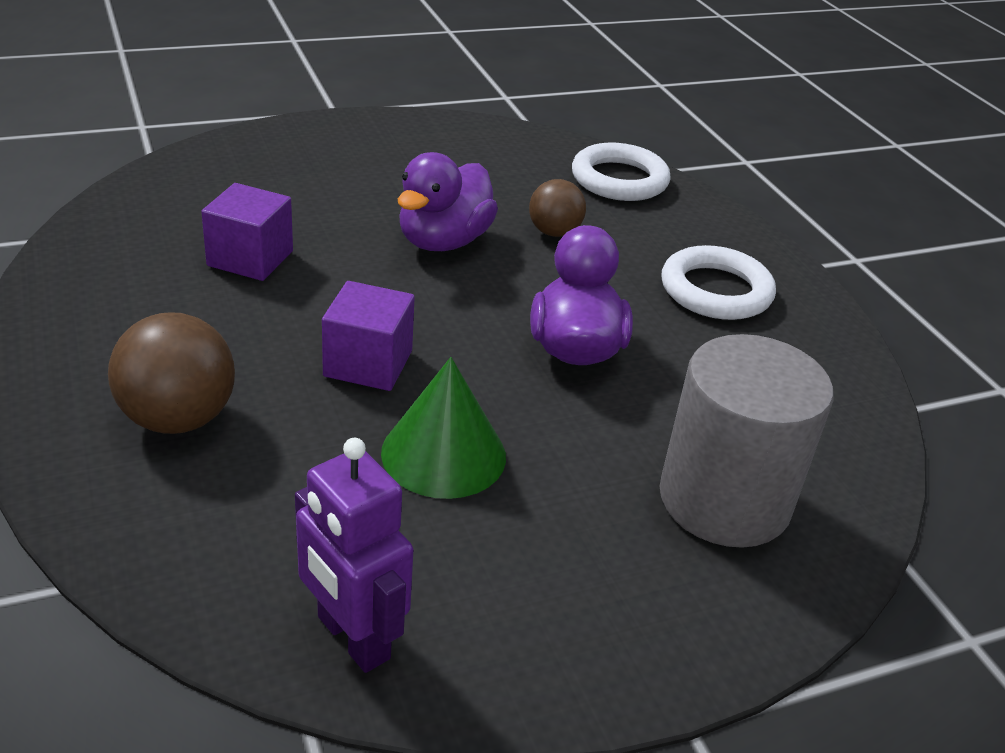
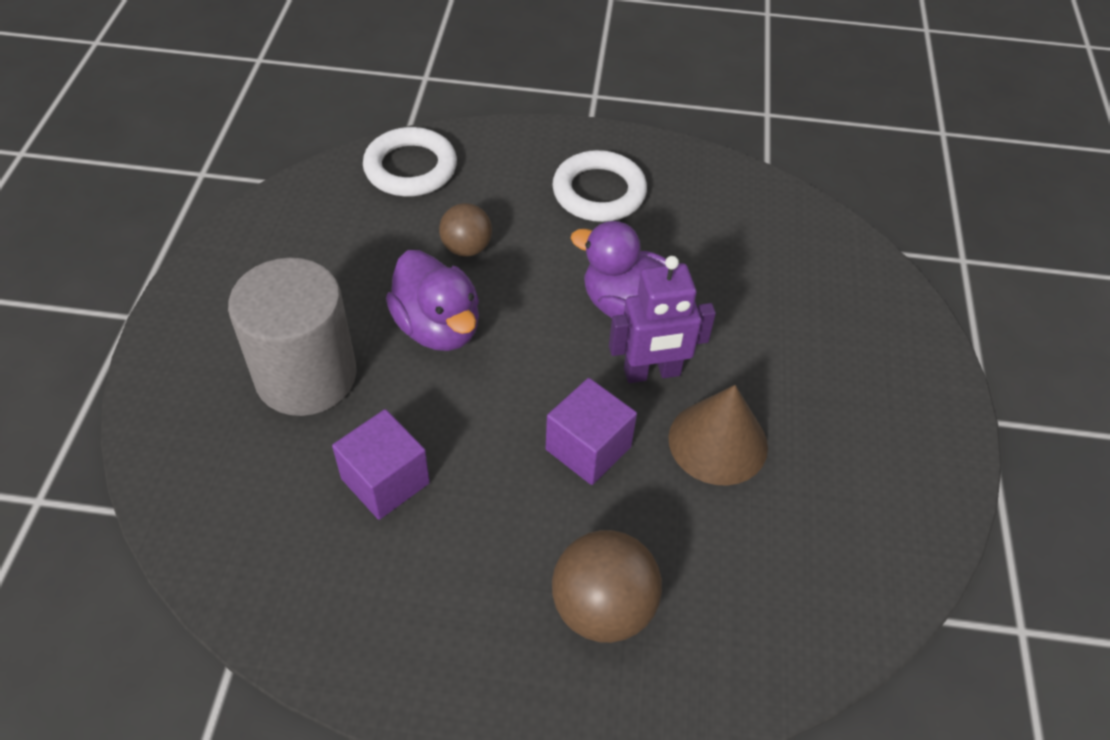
camera: 60 degrees left, 15 degrees up
purple robot [295,438,414,673] -> purple robot moved to [609,256,716,383]
green cone [381,357,506,499] -> brown cone [669,385,768,486]
grey cylinder [660,334,833,548] -> grey cylinder moved to [228,258,357,416]

